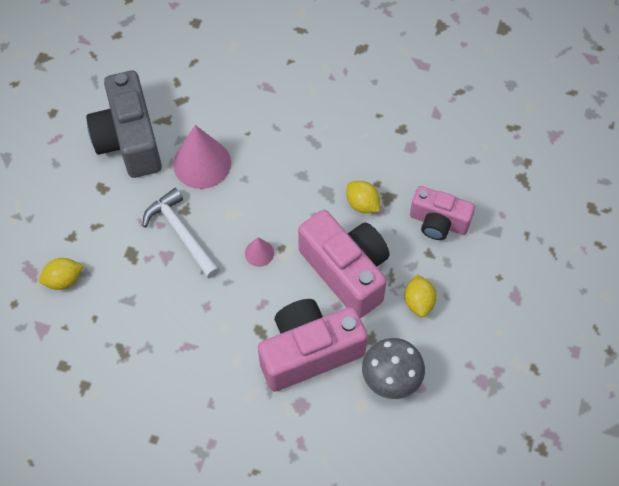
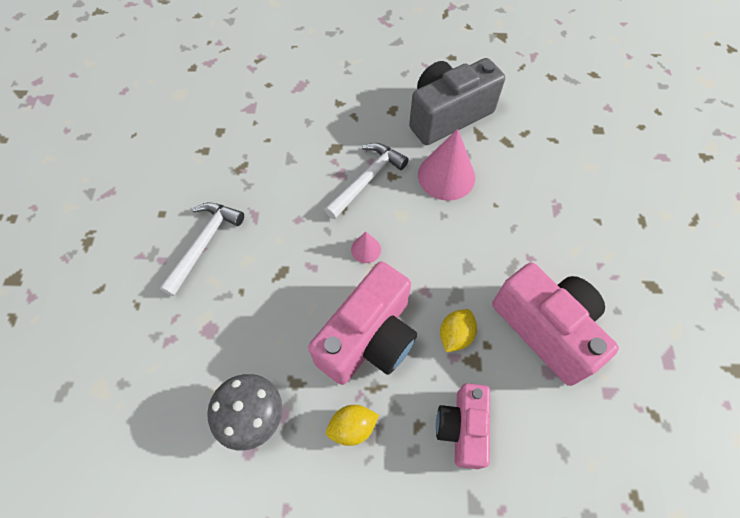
camera: 75 degrees right, 0 degrees up
yellow lemon [39,258,83,290] -> none
pink camera [258,299,368,392] -> pink camera moved to [492,263,619,386]
none -> white hammer [159,203,244,296]

